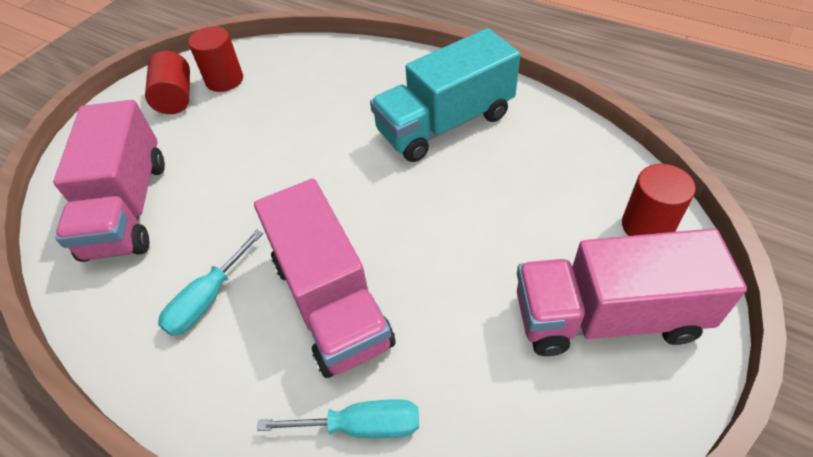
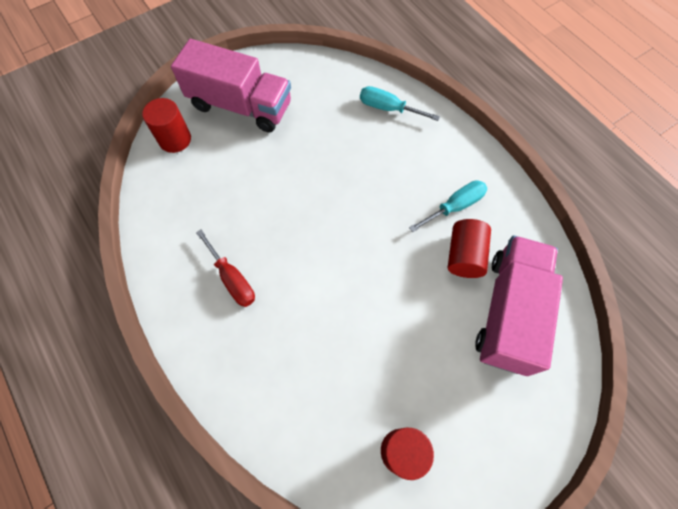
camera: 160 degrees left, 15 degrees up
red cylinder [145,51,190,114] -> red cylinder moved to [448,219,491,278]
pink truck [254,179,396,378] -> none
turquoise truck [370,28,520,162] -> red screwdriver [196,230,255,307]

